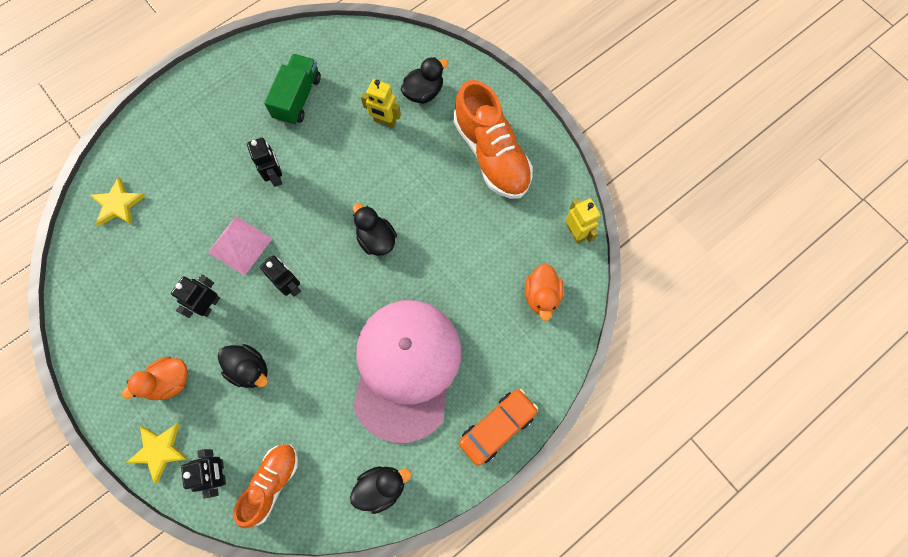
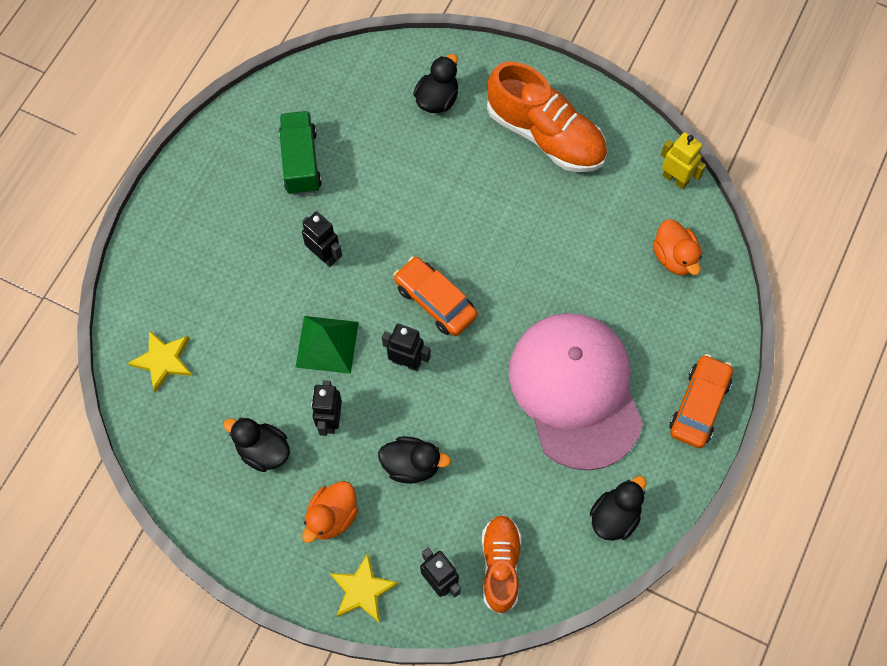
camera: 25 degrees left, 5 degrees down
pink pyramid [208,216,273,276] -> green pyramid [295,316,359,374]
black duck [353,203,397,256] -> black duck moved to [223,417,290,472]
yellow robot [361,79,401,128] -> none
none -> orange car [394,256,478,336]

